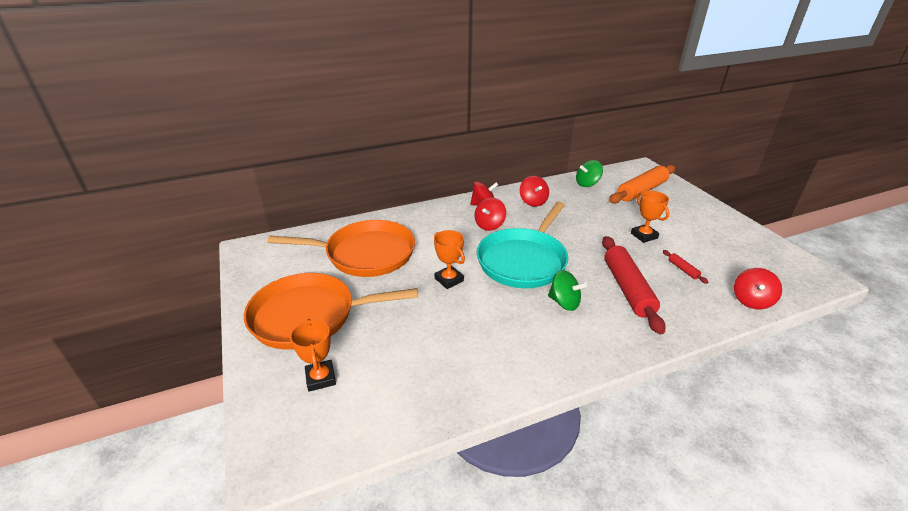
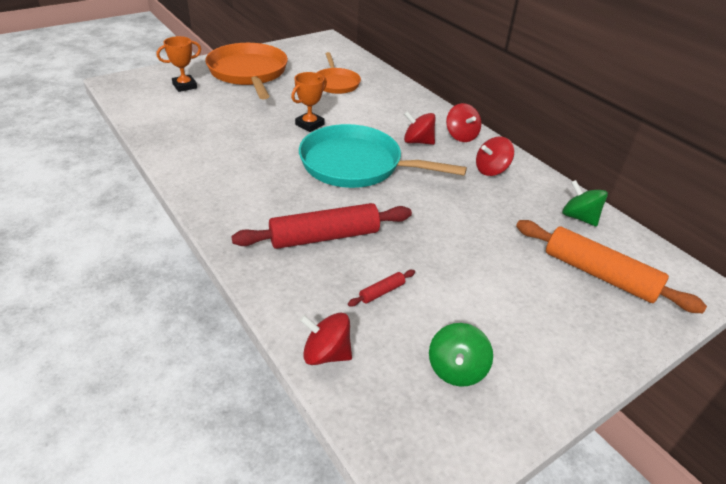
camera: 75 degrees right, 5 degrees up
orange pan [267,220,415,277] -> orange pan [316,52,361,94], size x0.58
green spinning top [548,270,587,311] -> green spinning top moved to [429,323,493,387]
orange trophy [631,191,669,243] -> none

